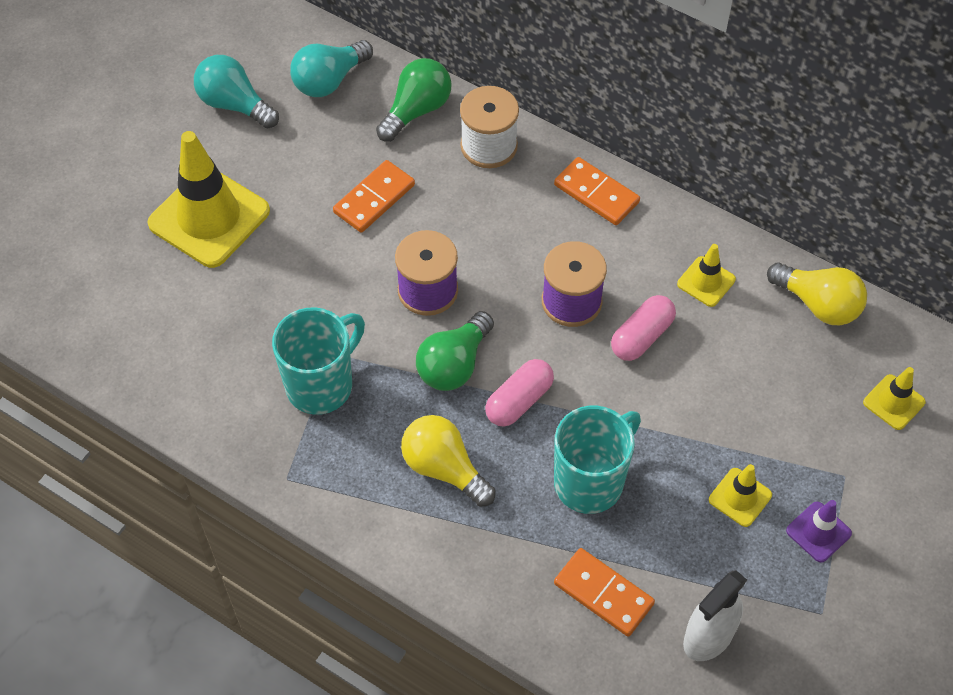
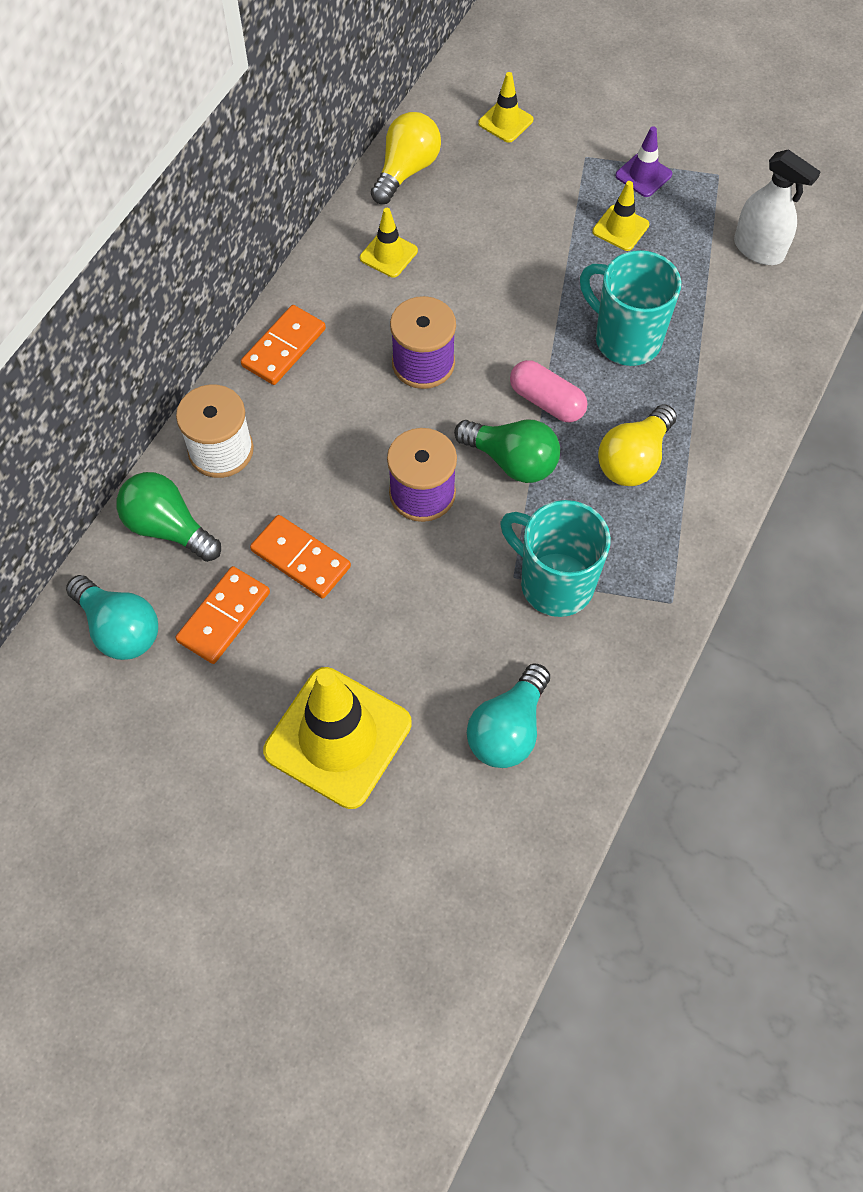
camera: 95 degrees left, 5 degrees up
turquoise light bulb [194,55,279,128] -> turquoise light bulb moved to [467,663,550,768]
orange domino [554,548,655,637] -> orange domino moved to [175,566,270,664]
pink capsule [611,295,676,361] -> none

